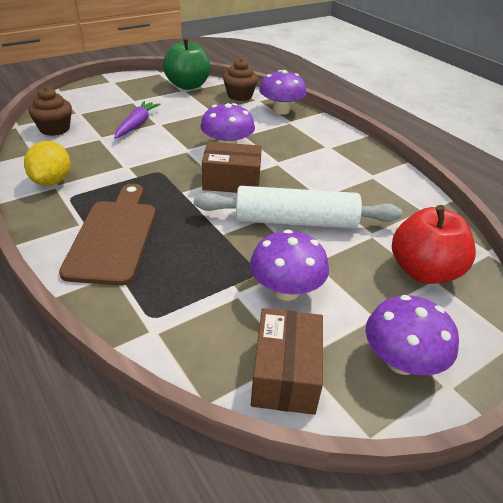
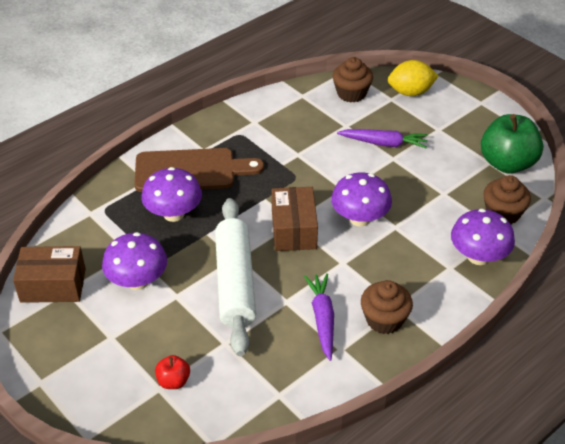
camera: 85 degrees right, 5 degrees up
yellow lemon [24,141,70,186] -> yellow lemon moved to [388,60,438,96]
purple mushroom [366,295,459,375] -> purple mushroom moved to [141,167,202,222]
red apple [392,205,476,284] -> red apple [155,355,190,389], size x0.47
none -> purple carrot [304,273,334,361]
none -> brown cupcake [361,280,413,334]

